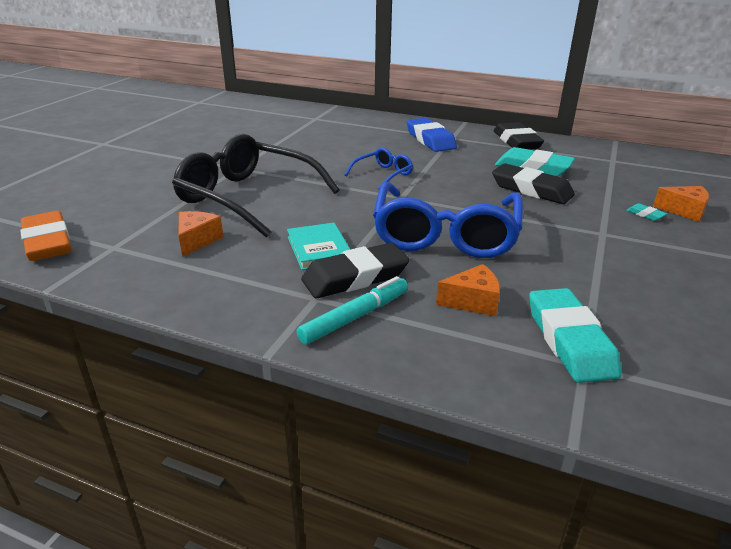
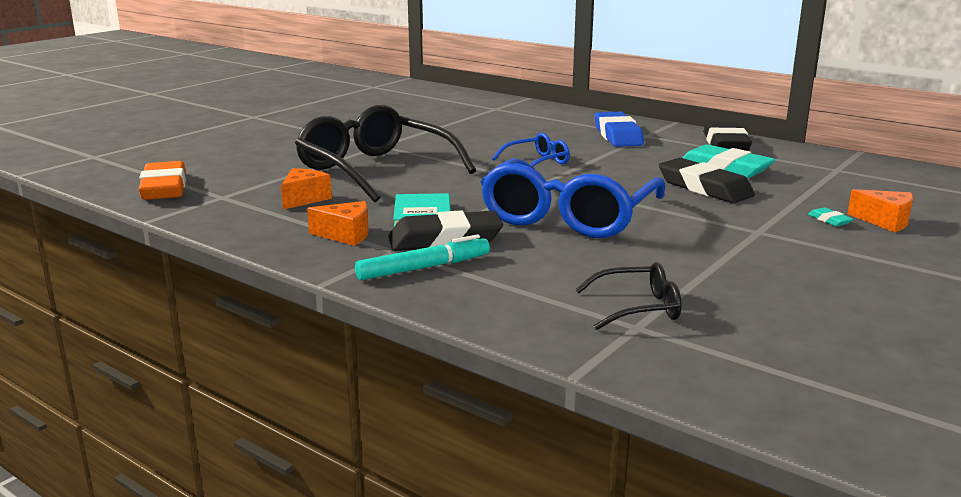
camera: 15 degrees right, 10 degrees down
orange cheese [436,264,500,316] -> orange cheese moved to [307,201,369,246]
turquoise eraser [529,288,622,383] -> black glasses [575,262,682,330]

